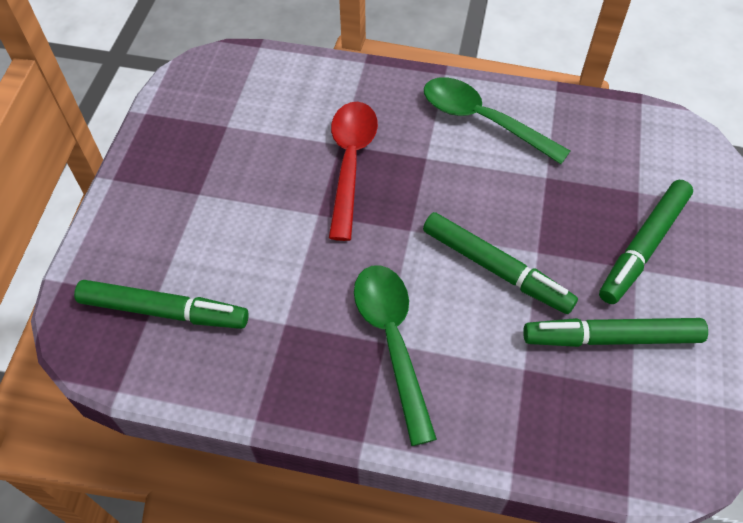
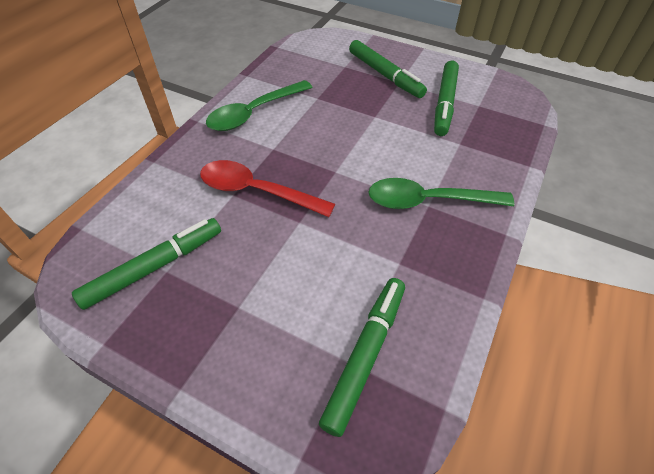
camera: 75 degrees left, 5 degrees down
green marker [423,212,578,314] -> green marker moved to [72,218,221,310]

